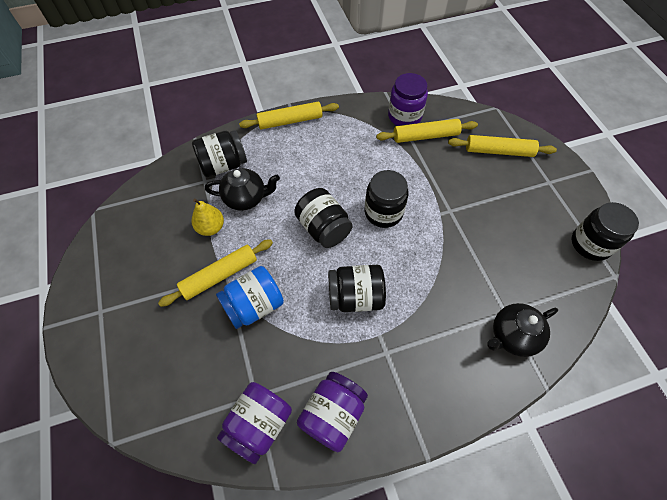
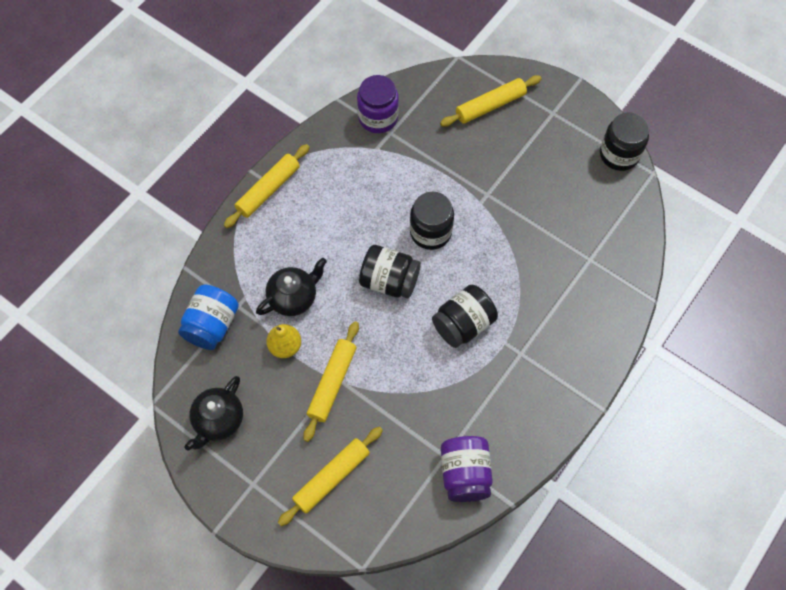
camera: 35 degrees left, 5 degrees up
black jar [192,130,247,177] -> none
blue jar [216,266,284,329] -> blue jar moved to [178,285,239,350]
purple jar [297,372,368,452] -> none
yellow rolling pin [376,119,478,143] -> yellow rolling pin moved to [278,427,383,526]
black teapot [487,303,558,357] -> black teapot moved to [184,376,243,451]

